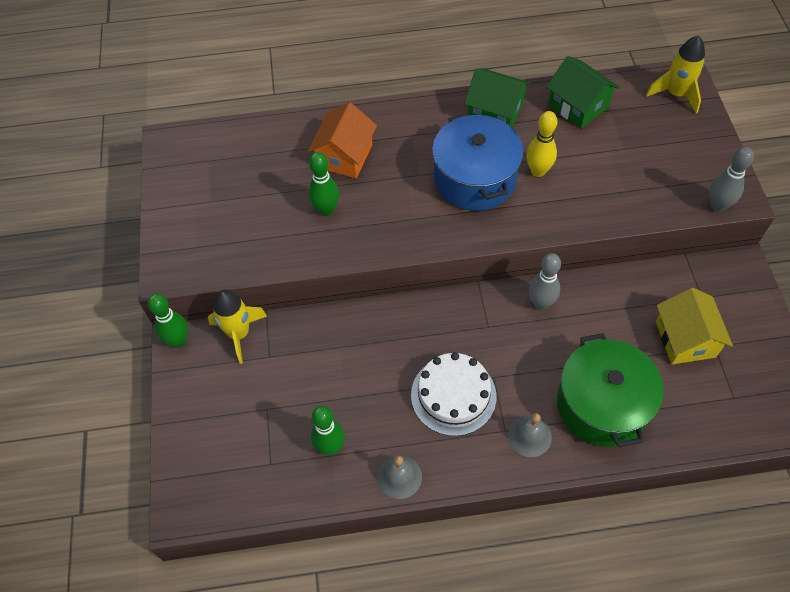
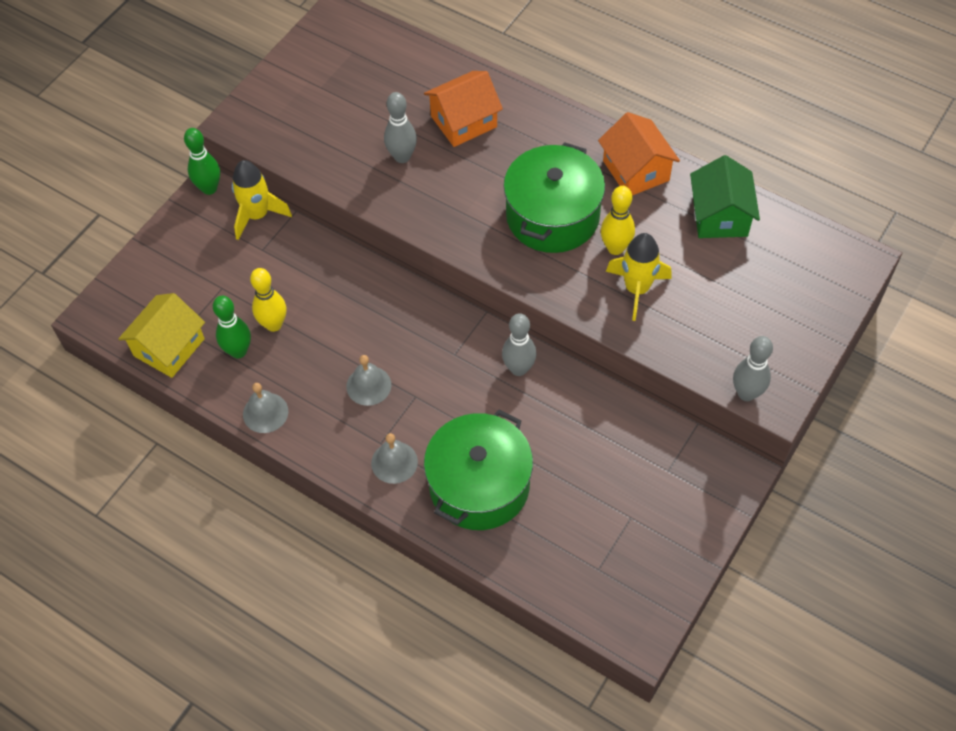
camera: 40 degrees right, 0 degrees up
green bowling pin [308,152,339,216] -> grey bowling pin [384,92,417,163]
white cake [411,352,496,436] -> grey bell [346,355,391,406]
blue pot [432,113,524,211] -> green pot [503,142,605,253]
green house [464,68,531,127] -> orange house [598,112,680,196]
yellow rocket [646,36,705,114] -> yellow rocket moved to [606,233,672,321]
yellow house [656,288,733,365] -> yellow house moved to [118,293,205,378]
none -> yellow bowling pin [250,268,286,332]

